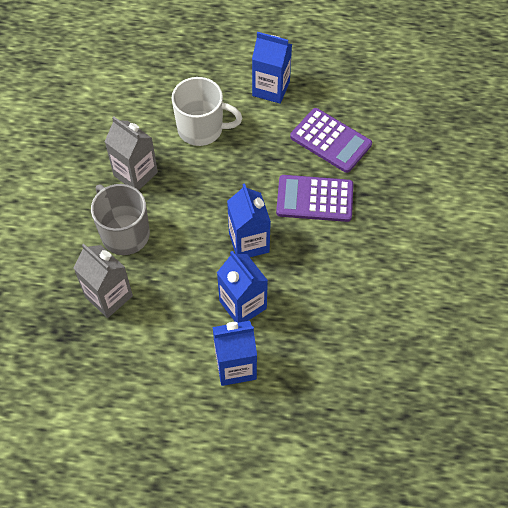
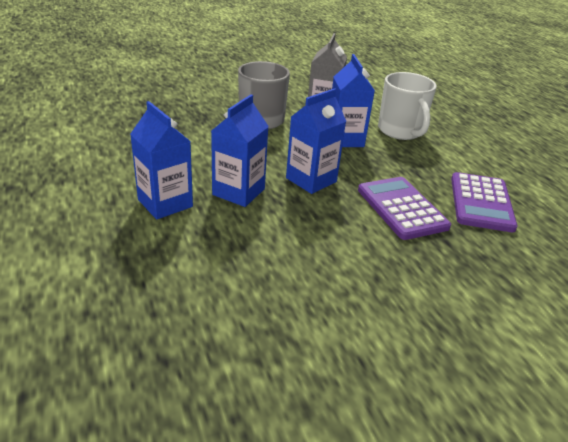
camera: 60 degrees right, 25 degrees down
grey carton [73,244,133,318] -> none
blue carton [252,32,292,104] -> blue carton moved to [332,54,375,147]

